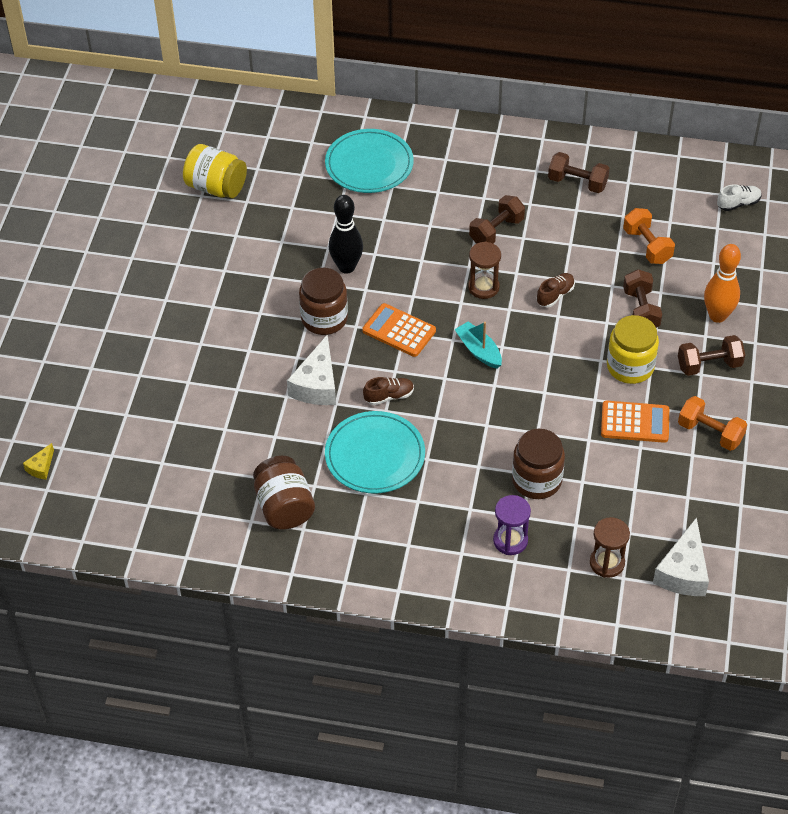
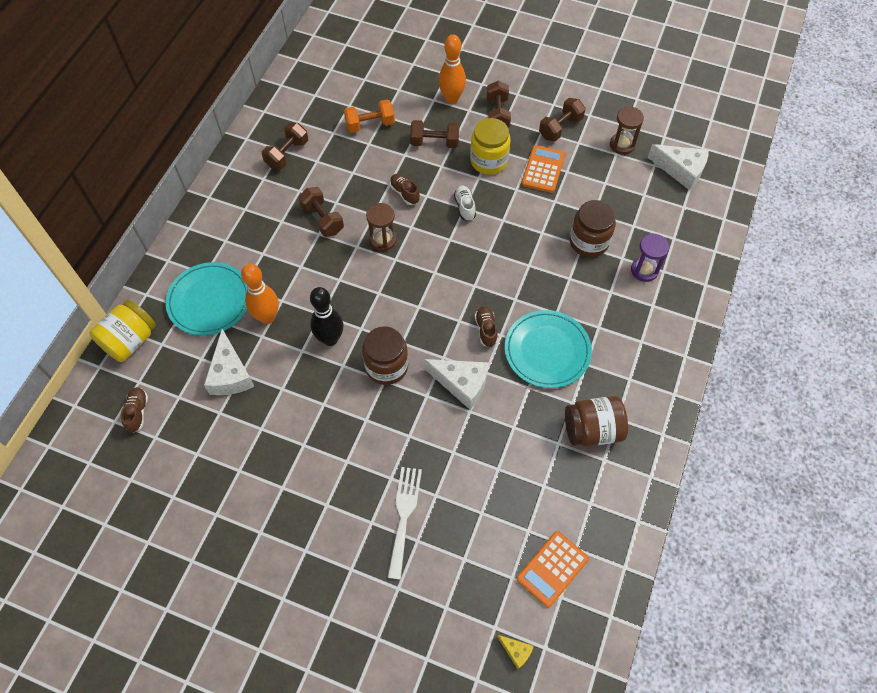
camera: 80 degrees left, 10 degrees up
yellow jar [183,144,247,198] -> yellow jar moved to [90,300,156,362]
orange calculator [362,303,436,357] -> orange calculator moved to [517,531,589,608]
turquoise boat [454,321,502,369] -> none
brown hourglass [590,517,630,578] -> brown hourglass moved to [610,106,644,155]
orange dumbbell [678,396,747,451] -> brown dumbbell [539,98,586,141]
white shoe [717,184,762,211] -> white shoe moved to [454,185,476,221]
none -> brown shoe [121,387,148,433]
none -> white cheese [204,329,255,395]
none -> orange bowling pin [241,264,279,324]
none -> white fork [387,467,422,580]

